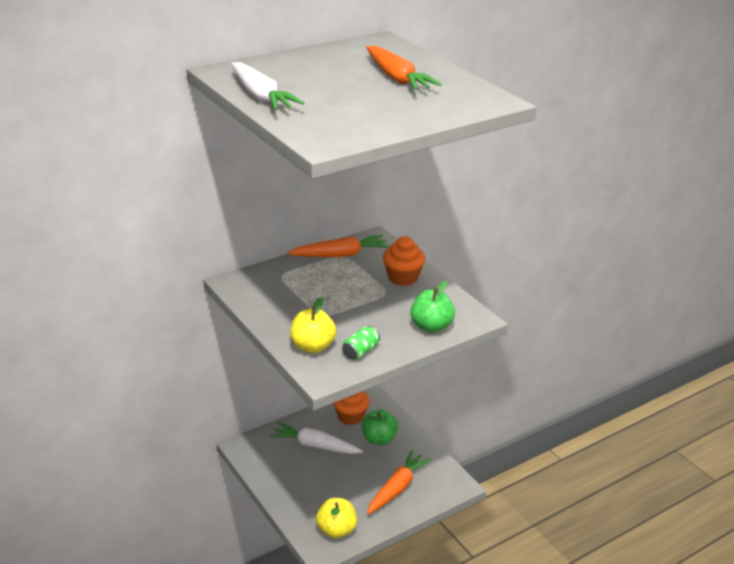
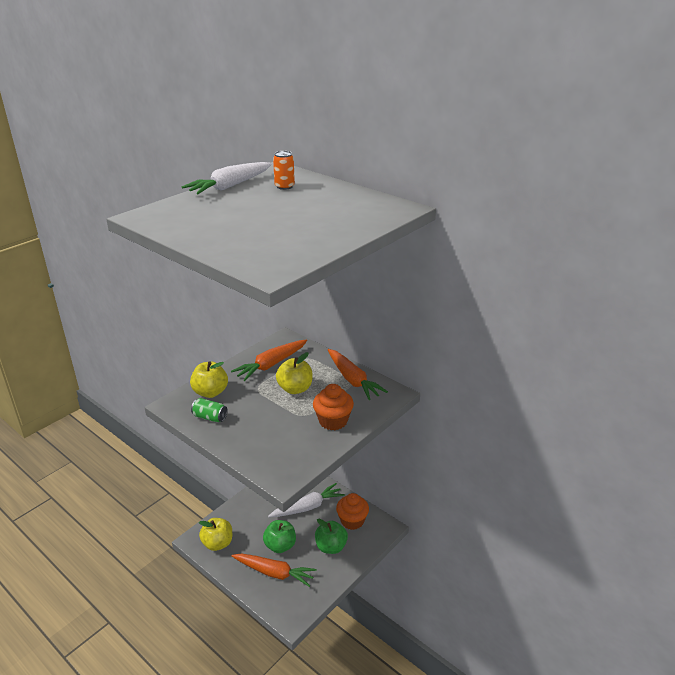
camera: 75 degrees right, 0 degrees up
white carrot [270,422,363,454] -> white carrot turned 60 degrees clockwise [268,483,345,517]
orange carrot [366,46,442,91] -> orange carrot moved to [231,340,307,381]
green apple [410,281,455,333] -> green apple moved to [263,520,296,553]
none -> orange can [273,151,295,190]
none -> yellow apple [276,352,313,394]

